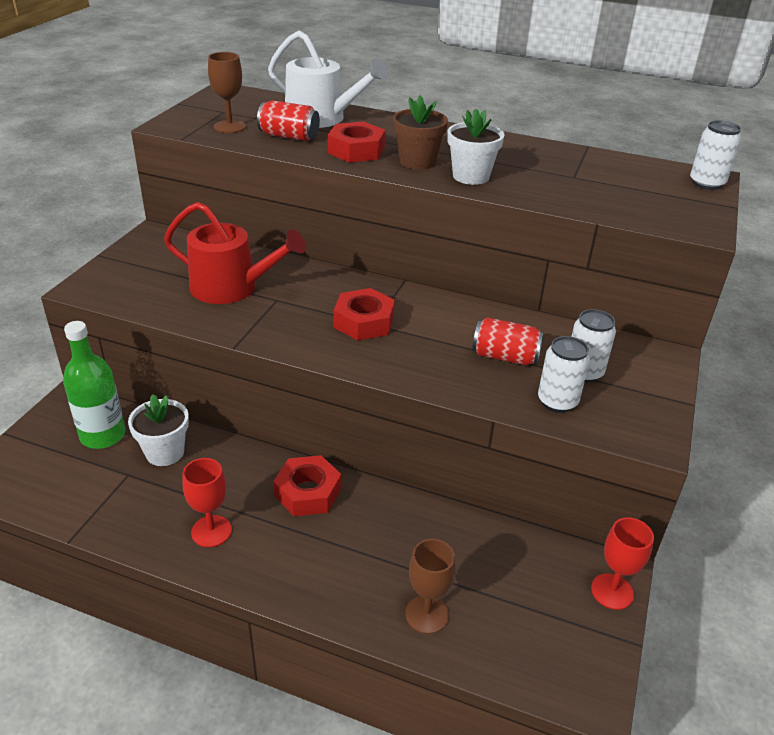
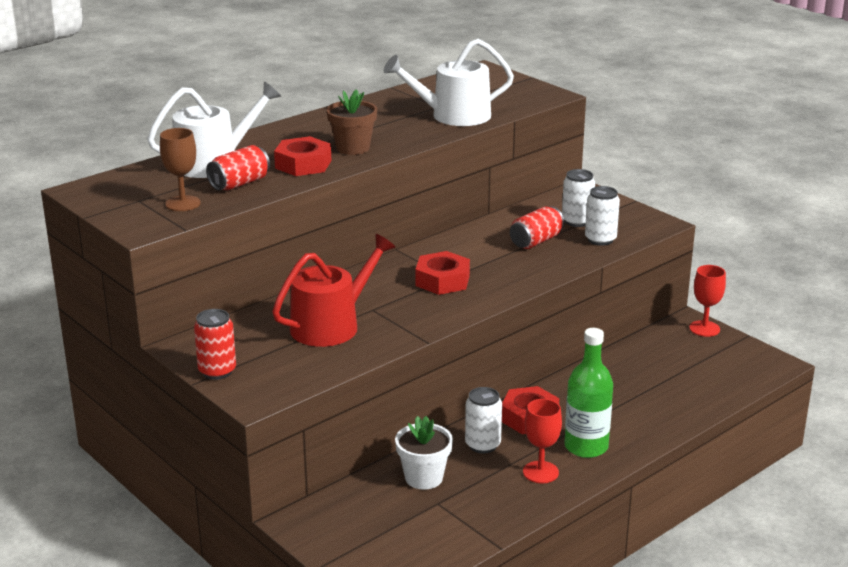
camera: 60 degrees left, 10 degrees down
green bottle [63,321,126,449] -> green bottle moved to [564,328,613,458]
brown goblet [405,539,455,634] -> none
white flower pot [448,109,504,185] -> none
white can [690,120,741,190] -> white can moved to [465,387,502,454]
none -> red can [194,309,236,380]
none -> white watering can [384,39,514,126]

